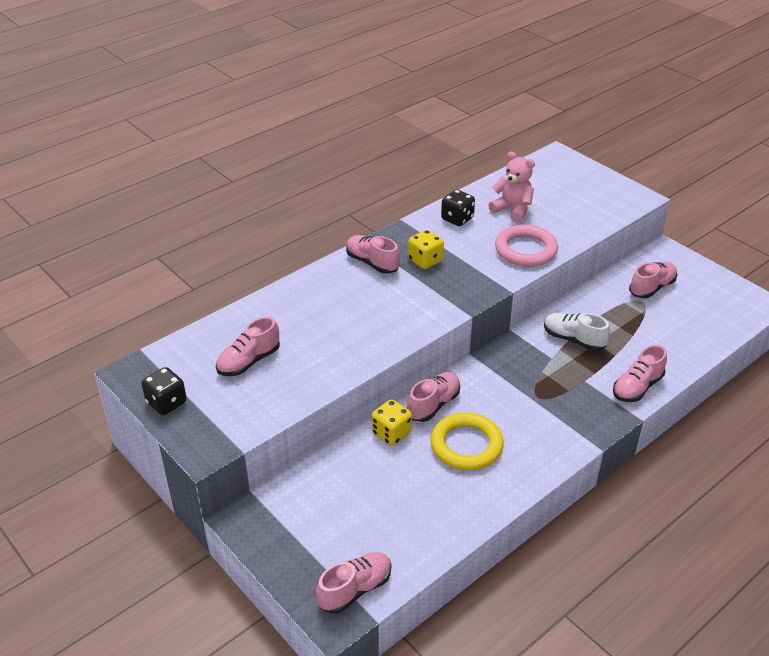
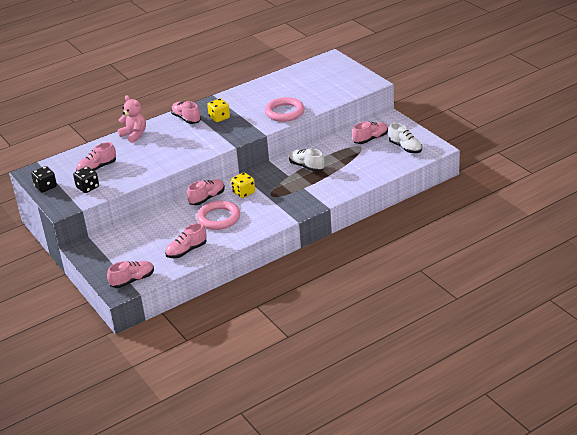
camera: 10 degrees right, 5 degrees down
yellow dice [372,399,412,446] -> yellow dice moved to [231,173,255,198]
yellow ring [431,413,504,470] -> pink ring [197,201,240,230]
black dice [441,189,475,226] -> black dice moved to [73,167,99,193]
pink teddy bear [489,152,535,223] -> pink teddy bear moved to [118,95,146,143]
pink shoe [613,345,667,402] -> pink shoe moved to [165,223,207,258]
none -> white shoe [389,123,422,153]

